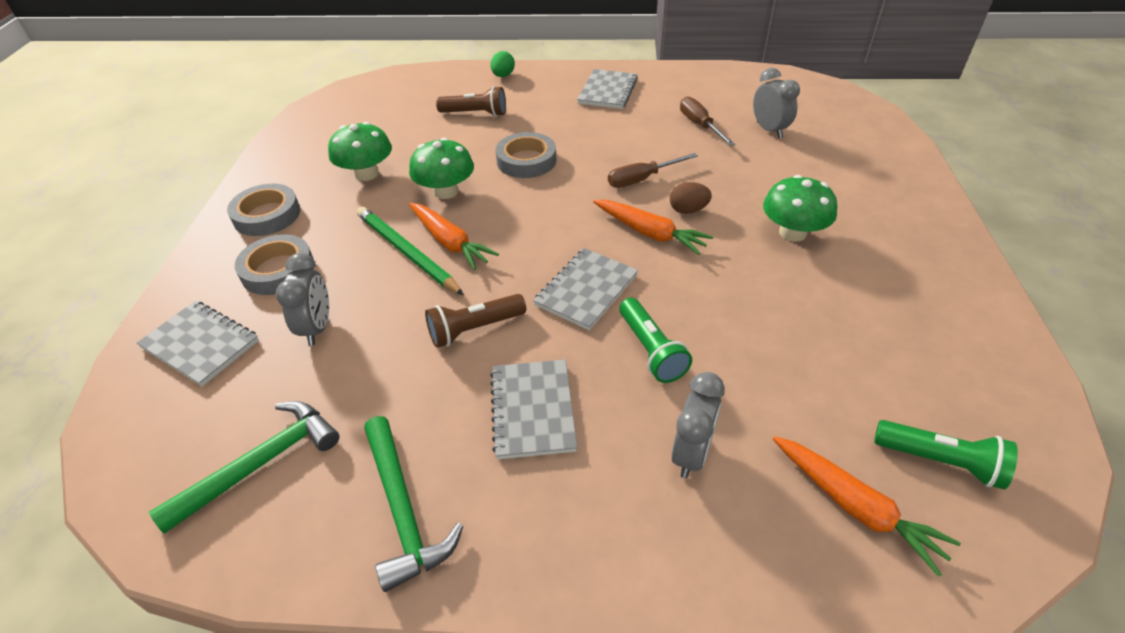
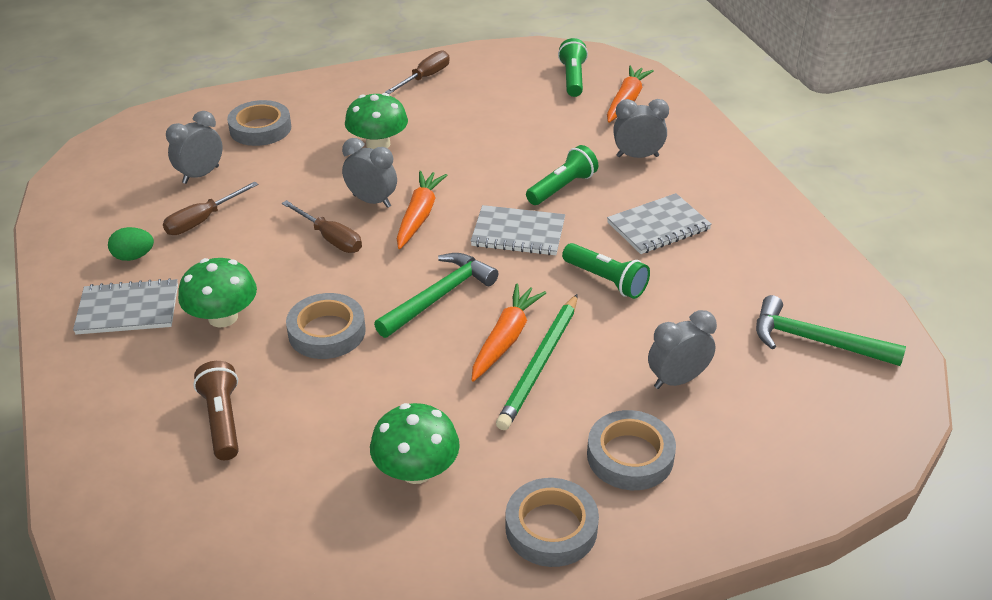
camera: 115 degrees left, 5 degrees down
grey notebook [137,301,259,387] -> none
green hammer [364,416,463,592] -> green hammer moved to [374,253,498,338]
green mushroom [409,138,474,199] -> green mushroom moved to [178,258,257,328]
brown flashlight [425,294,526,348] -> green flashlight [562,243,650,299]
green egg [490,51,515,77] -> green egg moved to [108,227,154,261]
brown egg [670,182,712,214] -> grey clock [342,138,397,208]
none -> grey tape [227,100,291,146]
none -> brown screwdriver [385,50,449,94]

